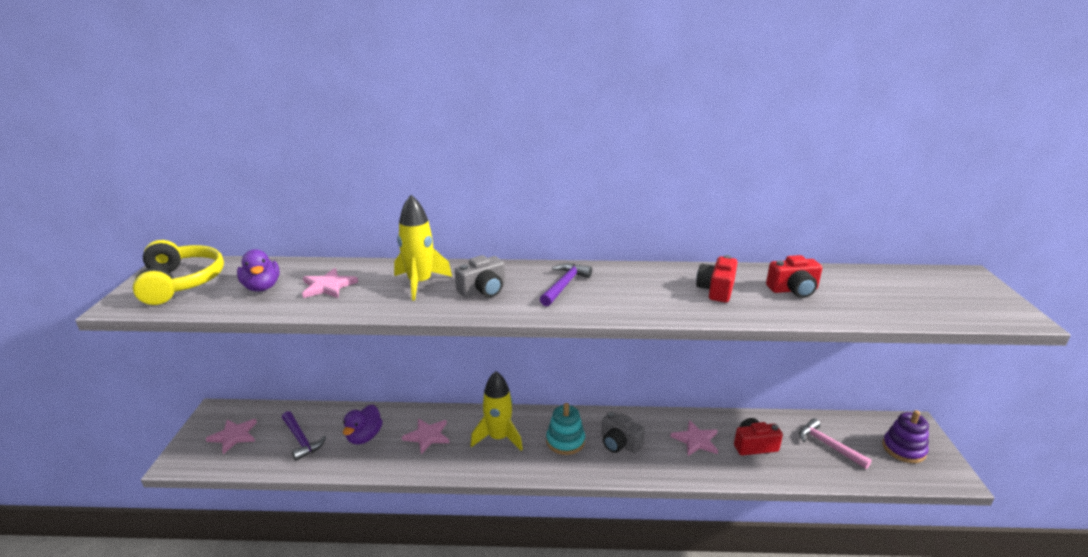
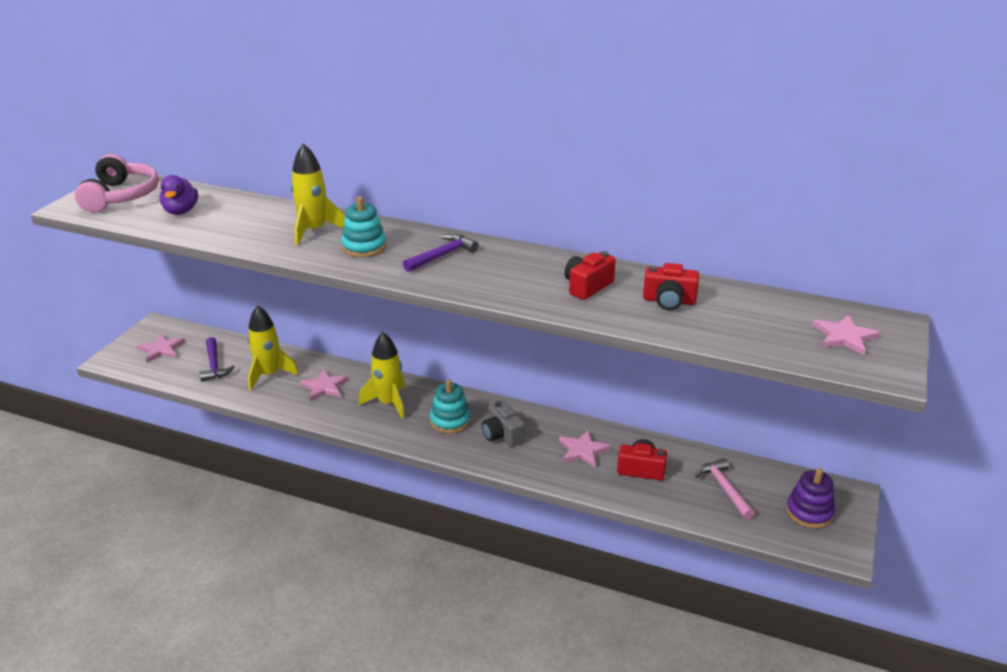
camera: 20 degrees right, 5 degrees up
yellow headphones [133,240,224,305] -> pink headphones [75,154,159,213]
pink star [302,268,358,298] -> pink star moved to [812,315,881,355]
purple duck [343,404,383,444] -> yellow rocket [247,306,298,391]
grey camera [455,255,505,298] -> turquoise stacking toy [341,197,387,257]

